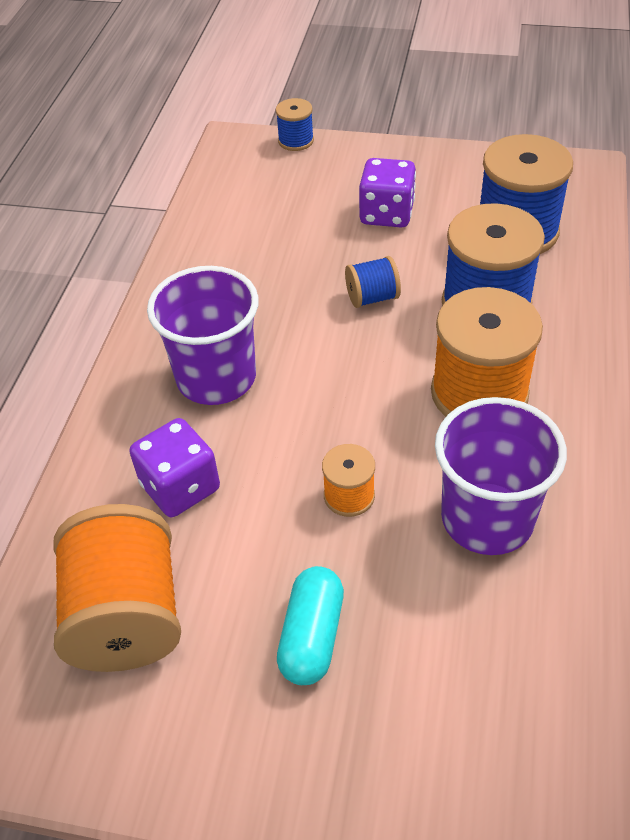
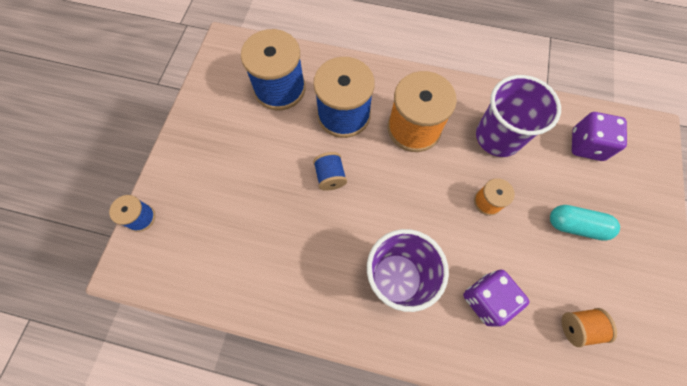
camera: 90 degrees left, 20 degrees up
orange spool [54,504,181,672] -> orange spool [562,308,617,347], size x0.49
purple dice [359,158,416,228] -> purple dice moved to [572,112,627,161]

